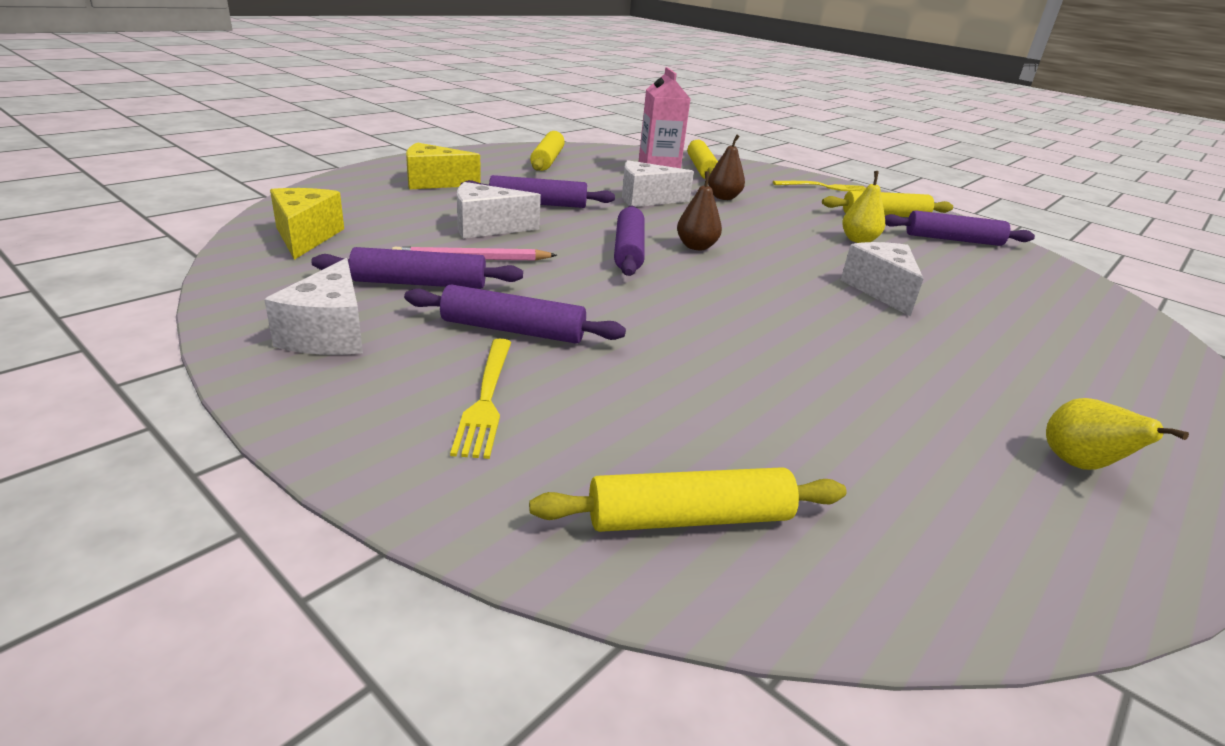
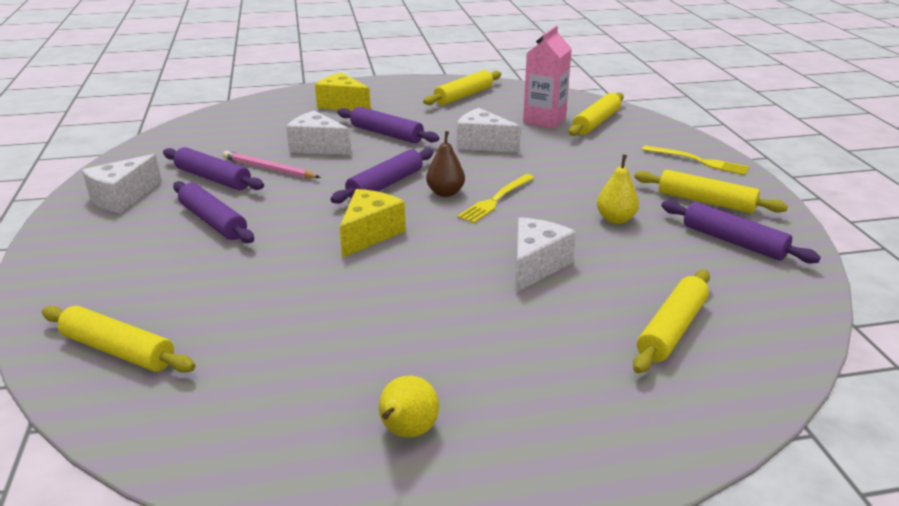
camera: 40 degrees right, 0 degrees up
yellow cheese [270,188,344,260] -> yellow cheese moved to [340,189,406,258]
yellow fork [450,339,511,459] -> yellow fork moved to [457,174,534,223]
brown pear [708,134,745,200] -> none
none -> yellow rolling pin [633,270,710,373]

